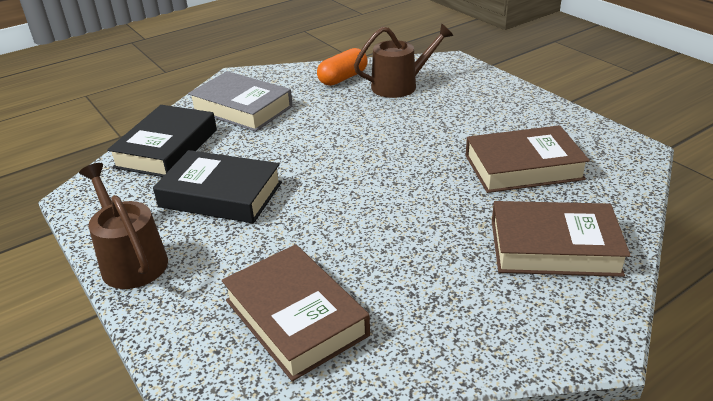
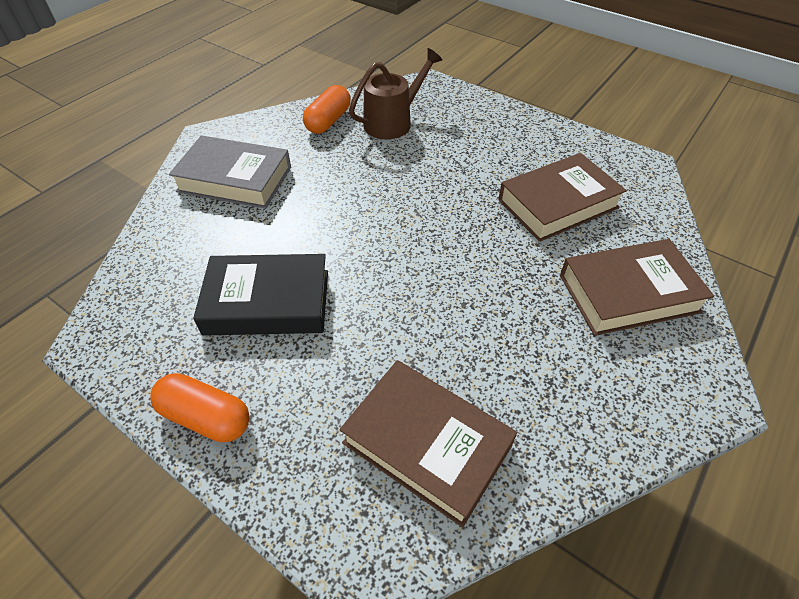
camera: 20 degrees left, 15 degrees up
brown watering can [79,163,168,289] -> orange capsule [150,373,250,442]
black book [107,105,217,177] -> none

